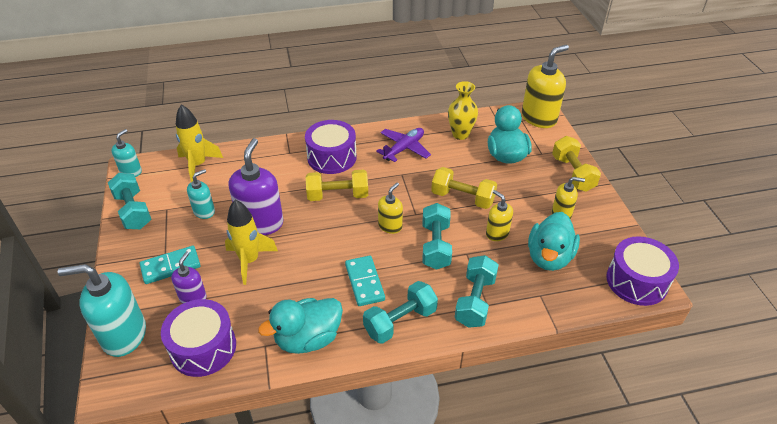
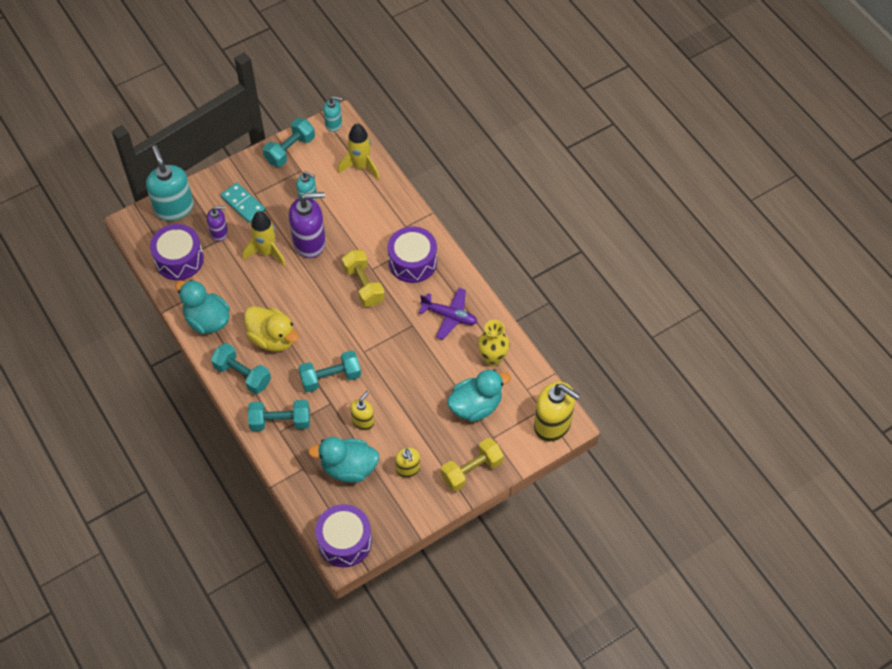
camera: 70 degrees right, 15 degrees up
turquoise domino [345,255,385,306] -> yellow duck [244,306,299,351]
yellow soap dispenser [378,182,403,234] -> none
yellow dumbbell [431,167,497,209] -> none

